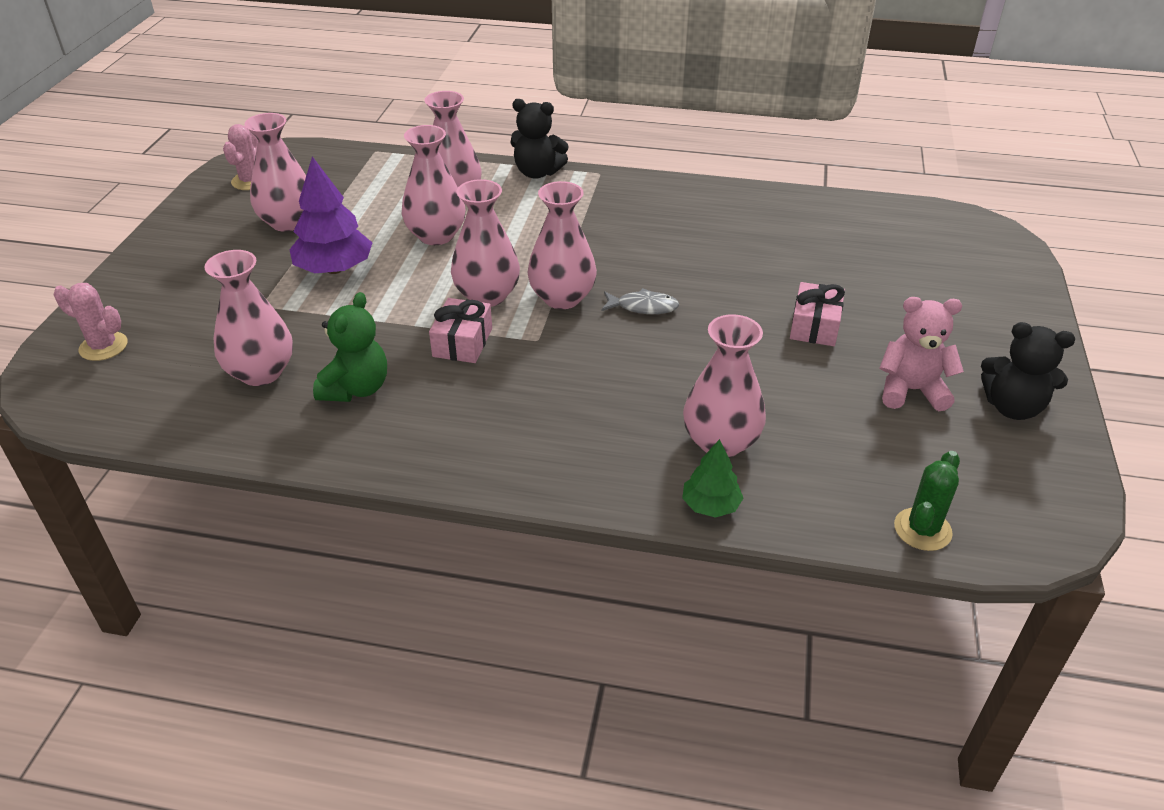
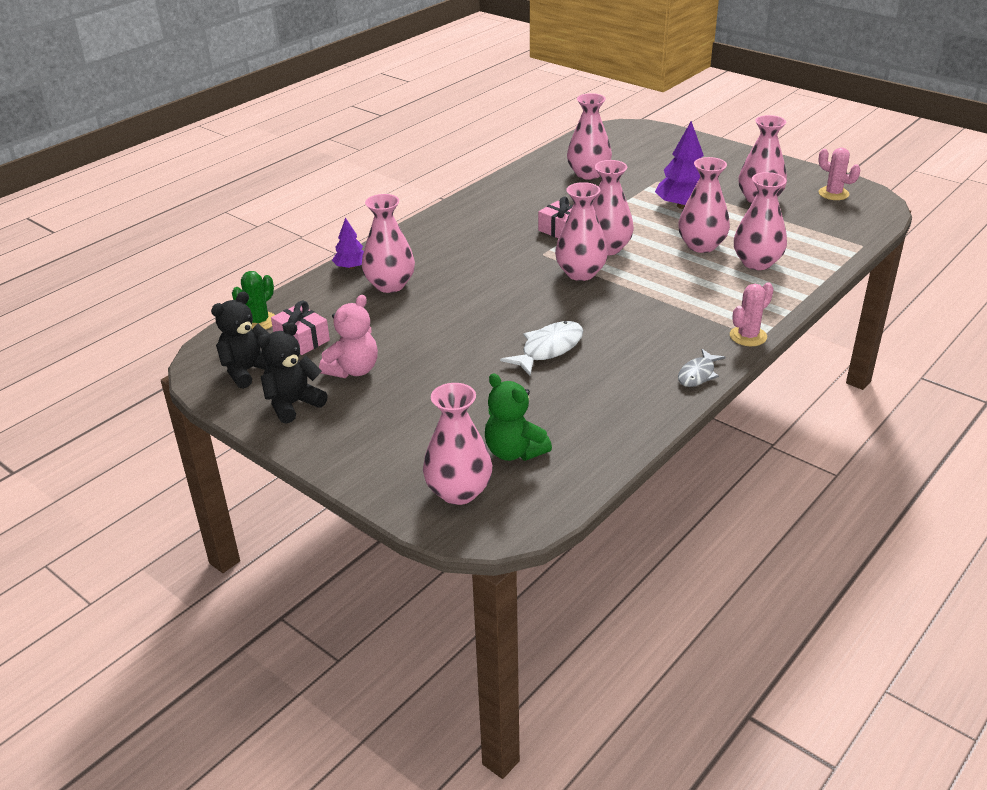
camera: 120 degrees right, 5 degrees down
pink cactus [54,283,128,361] -> pink cactus moved to [730,283,774,346]
green teddy bear [313,292,387,402] -> green teddy bear moved to [485,373,552,461]
black teddy bear [510,99,569,179] -> black teddy bear moved to [211,291,270,389]
grey fish [602,288,679,314] -> grey fish moved to [678,349,726,387]
green tree [682,439,743,518] -> purple tree [332,218,364,269]
pink gift [790,282,845,346] -> pink gift moved to [271,301,330,355]
green cactus [894,451,960,551] -> green cactus turned 60 degrees clockwise [232,271,275,330]
none -> pink vase [423,383,492,505]
none -> white fish [500,321,583,375]

